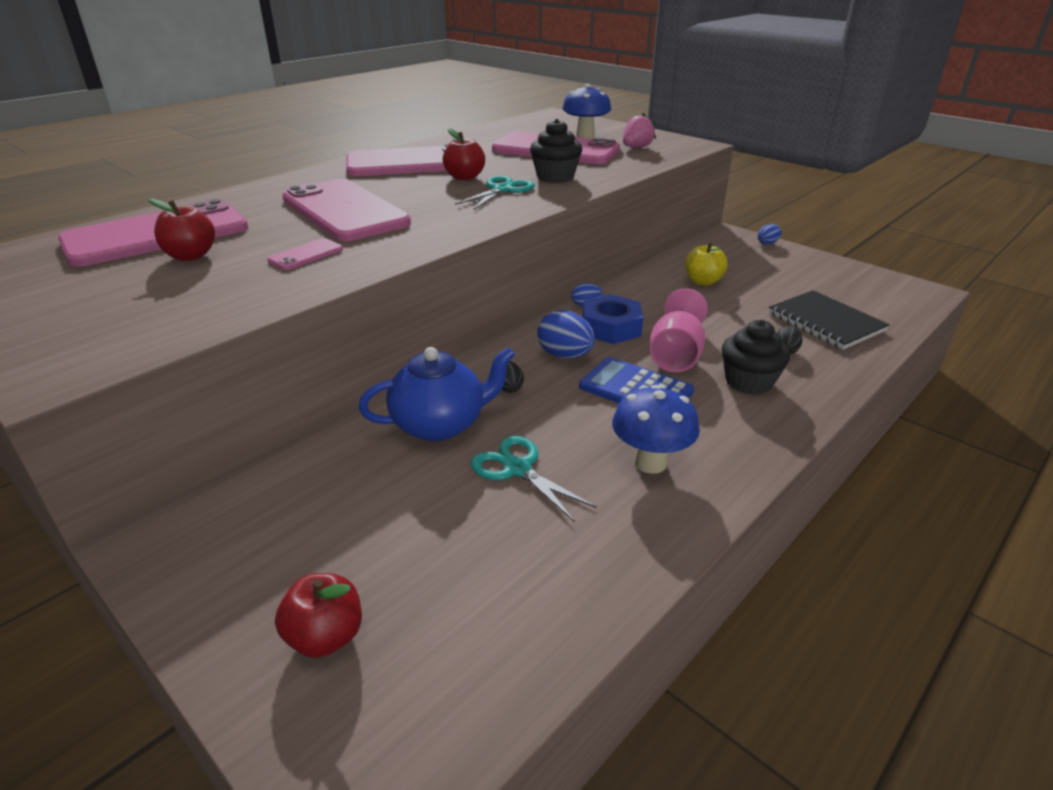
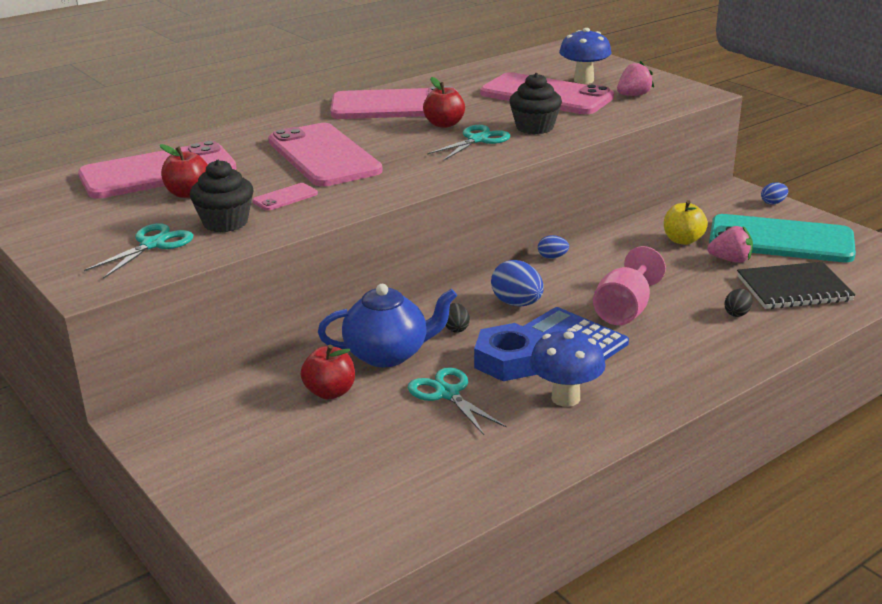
camera: 10 degrees right, 5 degrees down
red apple [275,573,362,658] -> red apple moved to [300,345,355,399]
blue nut [583,294,643,344] -> blue nut moved to [474,323,543,381]
black cupcake [722,320,790,395] -> black cupcake moved to [190,160,254,232]
black notebook [769,290,890,350] -> black notebook turned 75 degrees counterclockwise [737,262,855,309]
none -> turquoise scissors [84,223,193,279]
none -> pink strawberry [707,226,753,263]
none -> turquoise phone [709,214,856,262]

